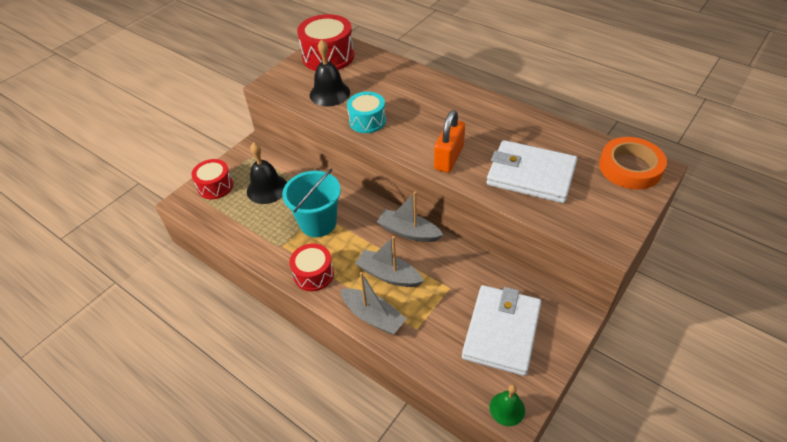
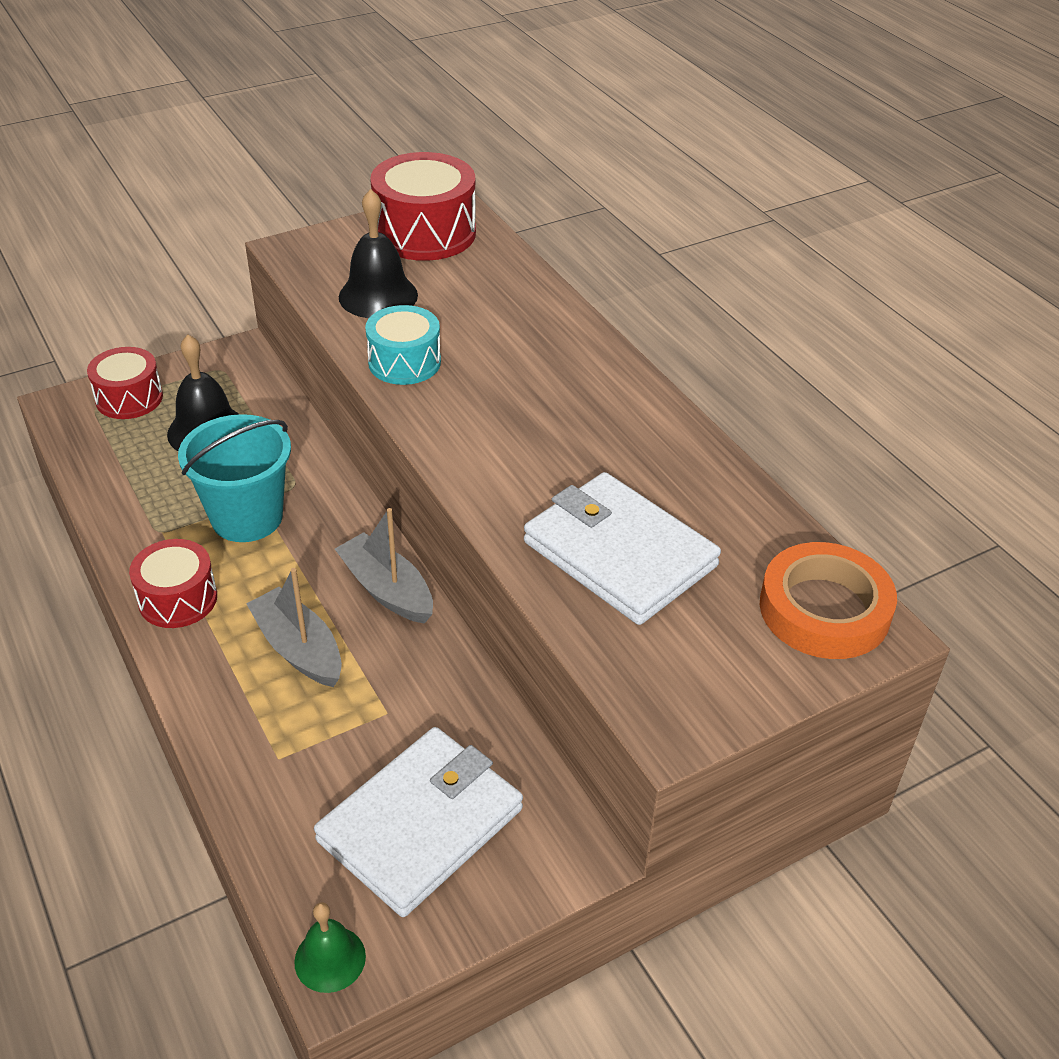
camera: 20 degrees right, 5 degrees down
grey boat [340,272,406,335] -> none
orange padlock [434,110,465,173] -> none

